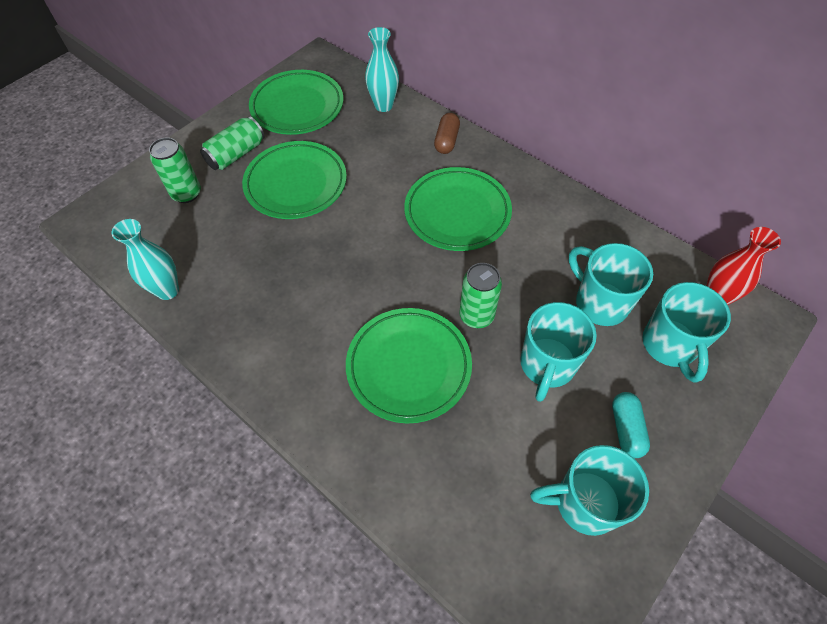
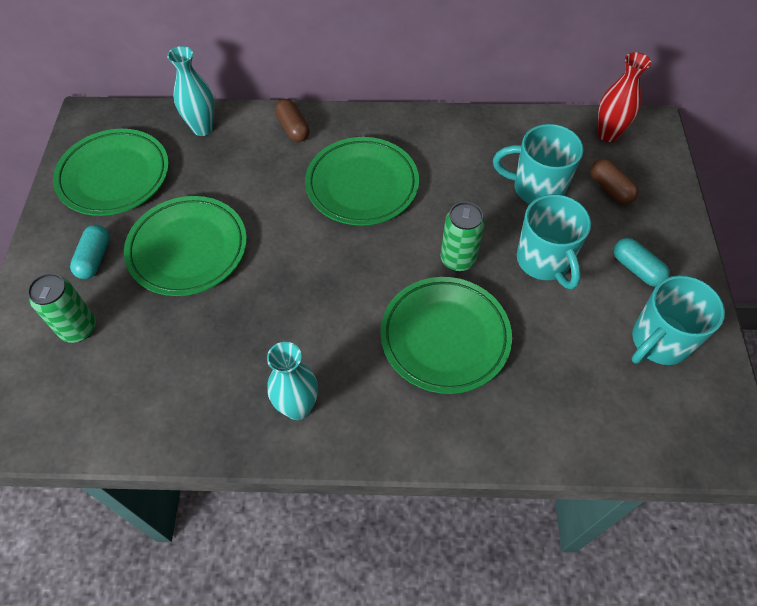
camera: 40 degrees left, 0 degrees up
turquoise vase [111,219,179,300] -> turquoise vase moved to [267,342,318,420]
green can [200,116,265,170] -> turquoise capsule [70,225,110,279]
turquoise mug [643,282,731,383] -> brown capsule [590,158,639,204]

